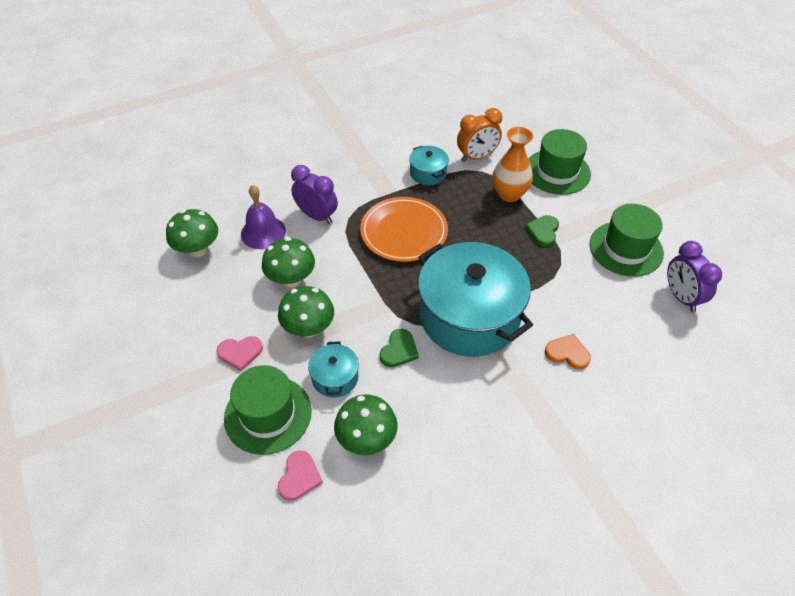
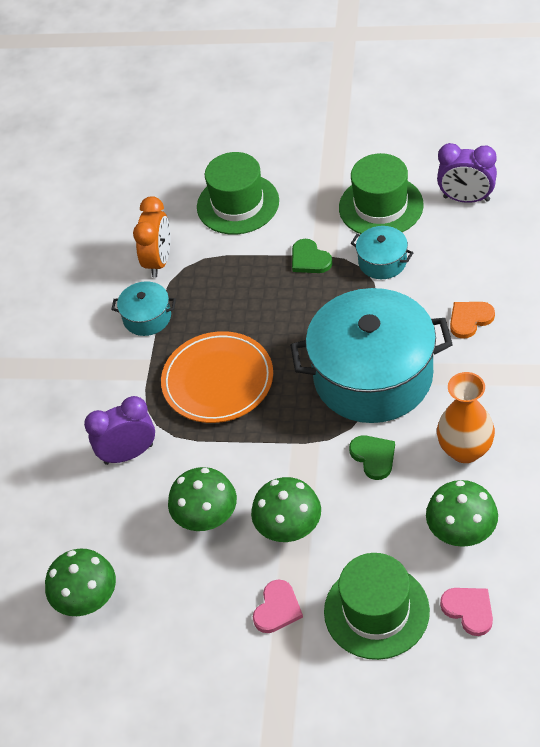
camera: 50 degrees left, 0 degrees up
purple bell [241,185,286,249] -> none
turquoise pot [308,341,359,397] -> turquoise pot moved to [351,226,413,279]
orange vase [492,127,533,202] -> orange vase moved to [437,372,495,463]

